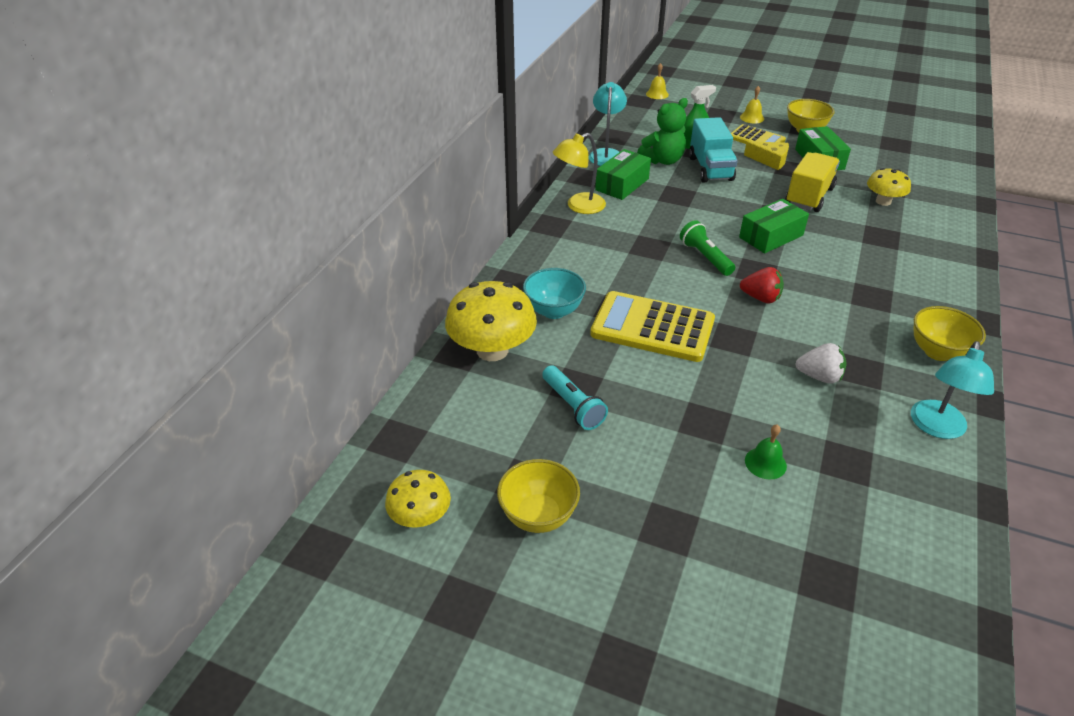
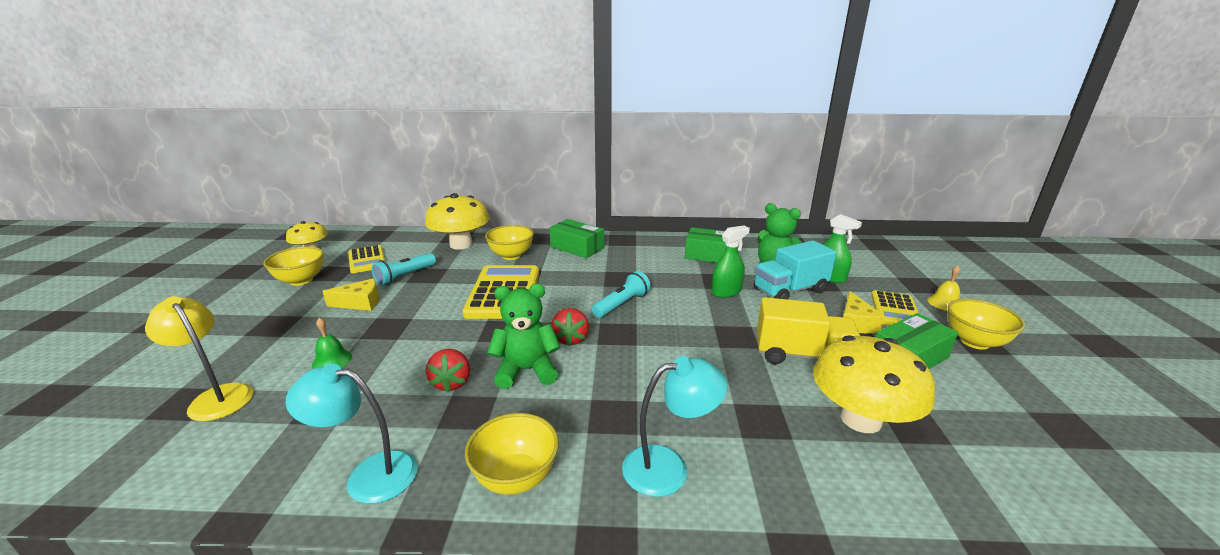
camera: 70 degrees right, 15 degrees down
turquoise bowl [523,268,586,319] -> yellow bowl [485,225,534,260]
yellow lamp [553,133,606,214] -> yellow lamp moved to [145,296,253,421]
turquoise lamp [589,82,627,166] -> turquoise lamp moved to [622,356,728,497]
yellow bell [646,63,669,99] -> none
green flashlight [680,220,735,276] -> turquoise flashlight [592,271,651,318]
green box [739,199,809,253] -> green box moved to [549,219,604,258]
white strawberry [795,343,846,384] -> red strawberry [426,349,470,393]
yellow mushroom [867,168,911,206] -> yellow mushroom [813,335,935,433], size x1.72
none -> yellow cheese [322,278,379,311]
none -> yellow calculator [348,245,385,273]
none -> green teddy bear [488,283,561,389]
none -> green spray bottle [712,226,750,298]

